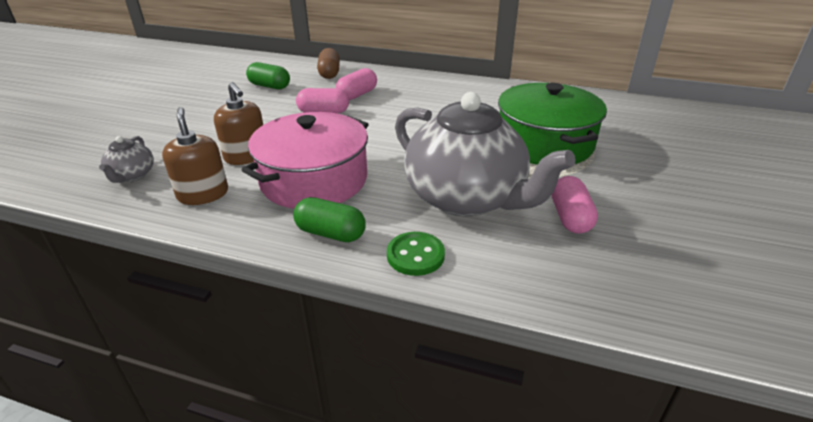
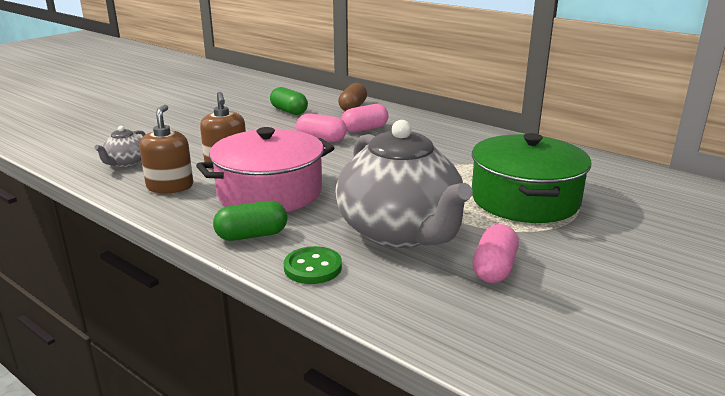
camera: 20 degrees right, 10 degrees down
green capsule [293,197,366,242] -> green capsule turned 60 degrees counterclockwise [213,201,287,241]

